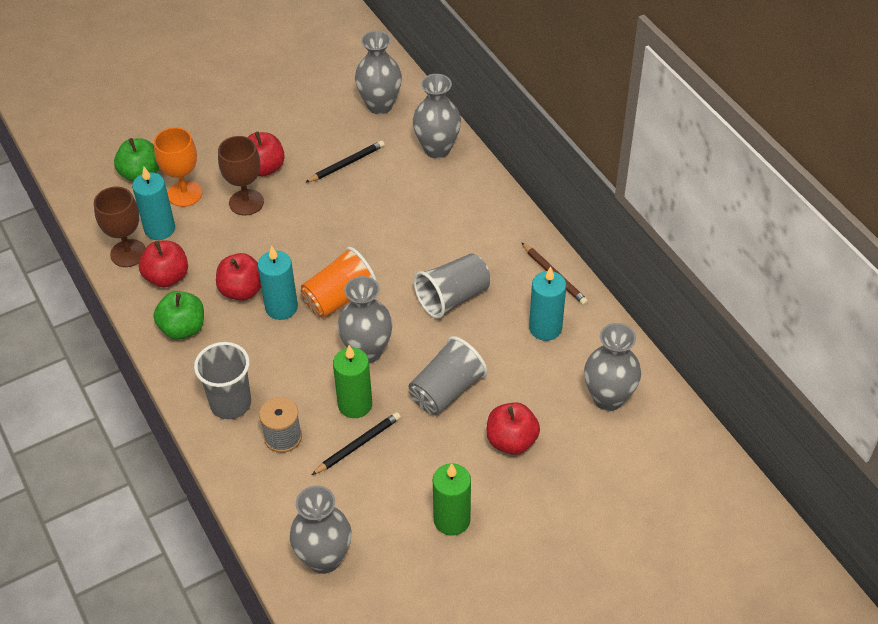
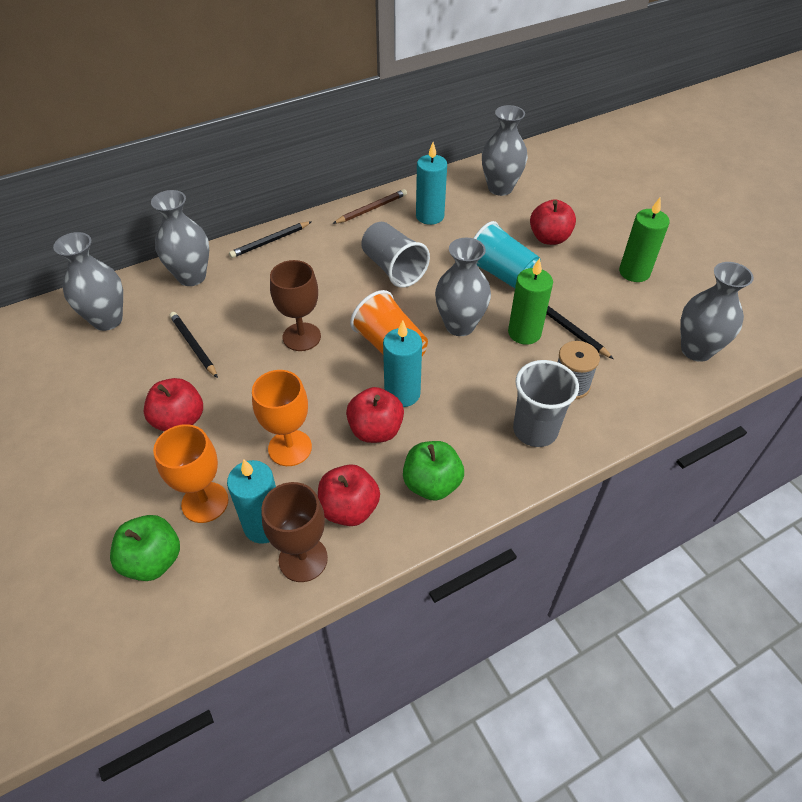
camera: 90 degrees left, 0 degrees up
brown goblet [218,136,264,216] -> brown goblet moved to [270,260,321,351]
grey cup [409,336,487,415] -> turquoise cup [473,221,540,288]
none -> black pencil [229,221,312,258]
none -> orange goblet [252,370,312,466]

